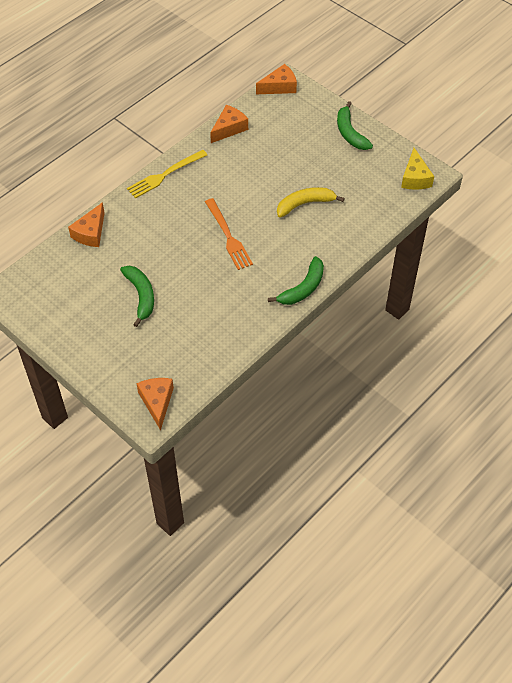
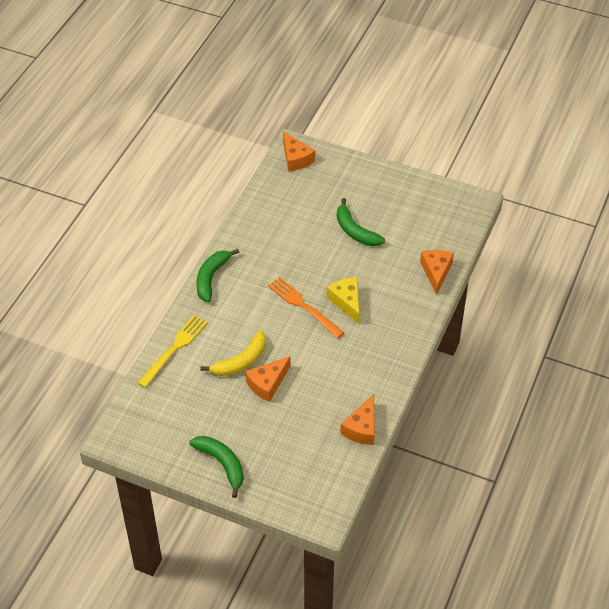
camera: 160 degrees right, 5 degrees down
yellow fork [127,150,207,198] -> yellow fork moved to [138,315,207,388]
orange cheese [256,64,297,94] -> orange cheese moved to [245,356,291,402]
yellow cheese [401,148,434,190] -> yellow cheese moved to [327,277,359,324]

